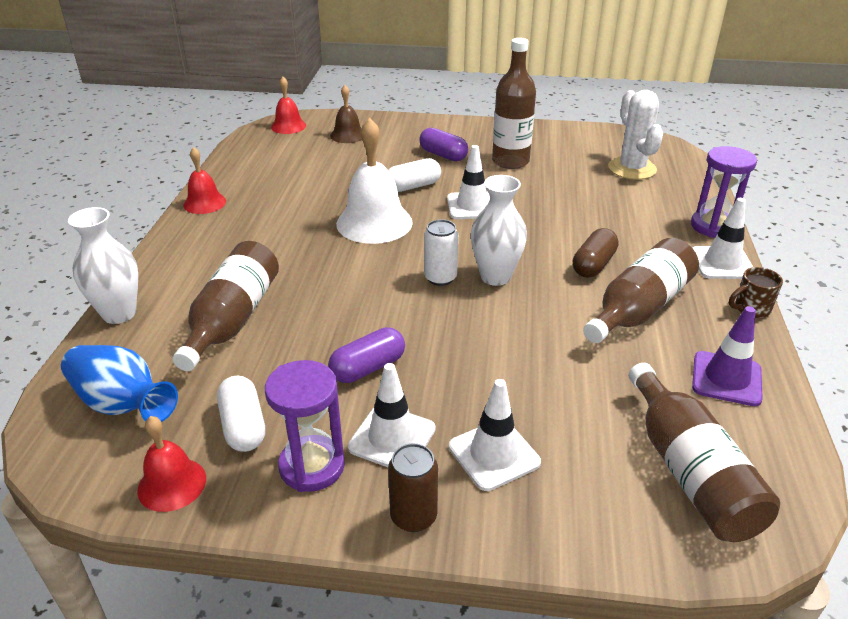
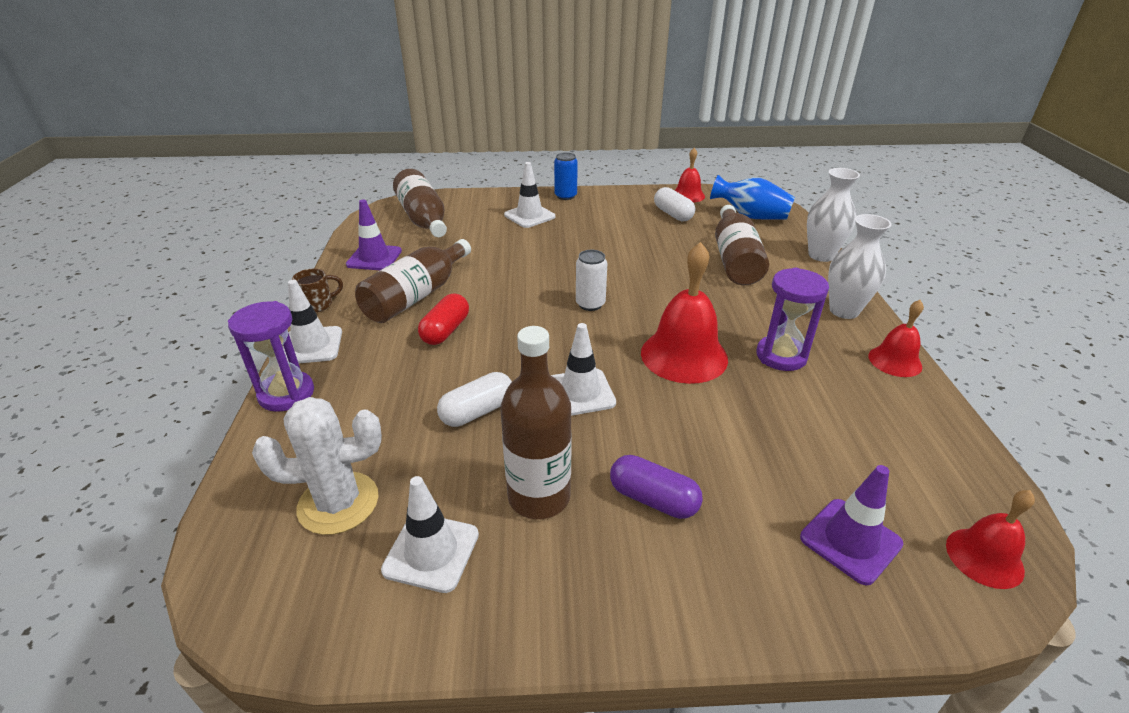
camera: 170 degrees right, 0 degrees up
purple hourglass [265,360,345,492] -> purple hourglass moved to [756,268,829,371]
purple capsule [328,327,405,383] -> none
brown bell [330,85,362,143] -> purple traffic cone [800,465,903,585]
white bell [336,118,413,244] -> red bell [641,242,728,384]
white traffic cone [348,363,436,467] -> white traffic cone moved to [381,476,479,593]
white capsule [388,158,441,192] -> white capsule moved to [437,372,512,427]
brown can [388,443,438,532] -> blue can [554,152,578,200]
white vase [471,175,527,286] -> white vase moved to [828,214,892,319]
brown capsule [573,228,619,278] -> red capsule [418,294,469,345]
white cactus [608,90,663,180] -> white cactus turned 75 degrees counterclockwise [252,397,382,535]

